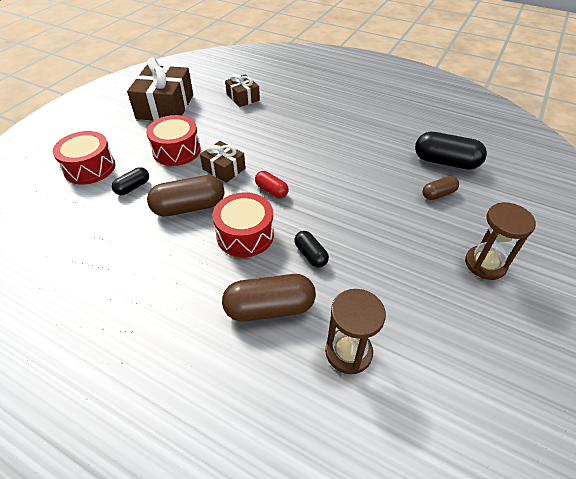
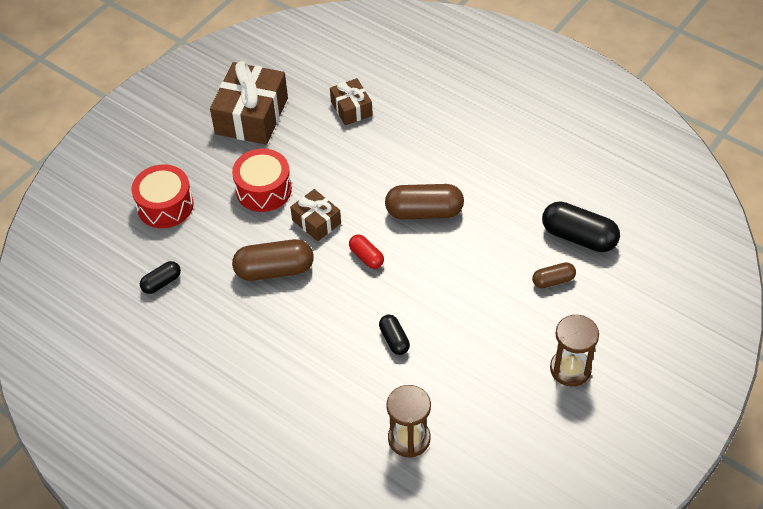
camera: 10 degrees right, 5 degrees up
black capsule [112,167,149,195] -> black capsule moved to [140,261,181,294]
red drum [212,193,274,257] -> none
brown capsule [222,274,316,322] -> brown capsule moved to [385,184,464,219]

